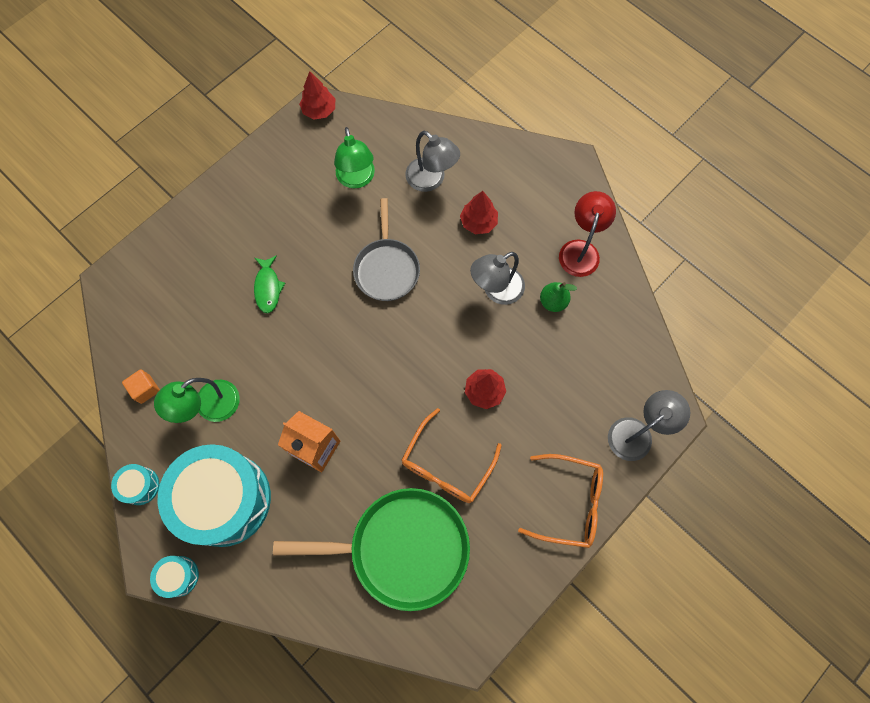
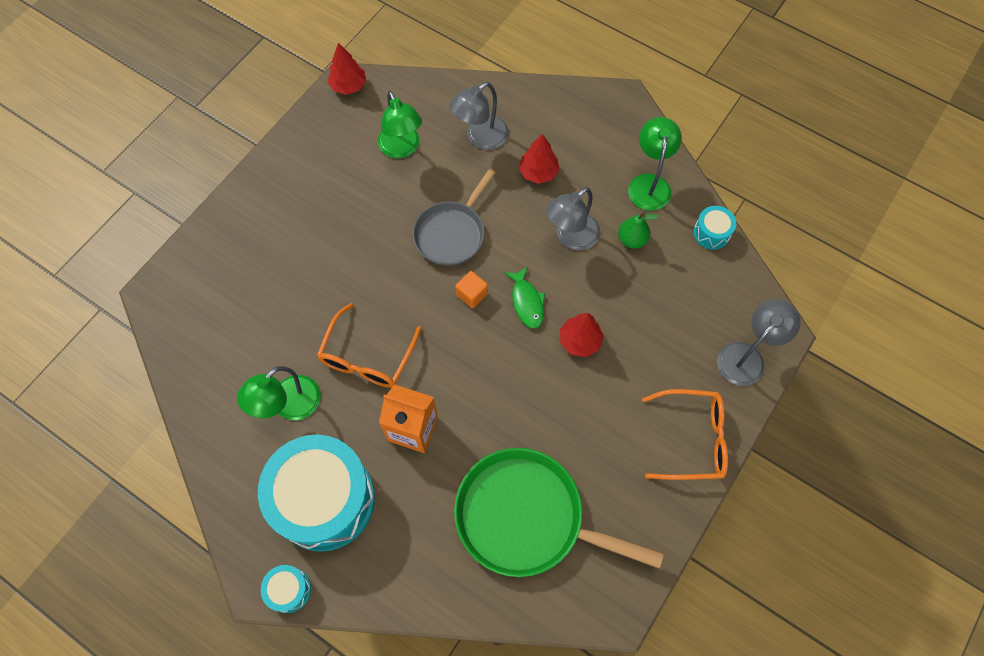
camera: 10 degrees left, 5 degrees down
turquoise drum [111,464,160,505] -> turquoise drum moved to [693,206,736,250]
orange cube [122,369,160,404] -> orange cube moved to [455,271,488,308]
green fish [254,255,285,313] -> green fish moved to [504,266,545,329]
green pan [273,488,470,611] -> green pan turned 150 degrees counterclockwise [454,448,664,577]
grey pan [353,198,420,301] -> grey pan turned 45 degrees clockwise [413,169,495,266]
orange glasses [402,408,502,503] -> orange glasses moved to [317,303,422,388]
grey lamp [405,131,460,192] -> grey lamp turned 105 degrees clockwise [449,82,509,150]
red lamp [559,191,616,277] -> green lamp [628,117,682,211]

